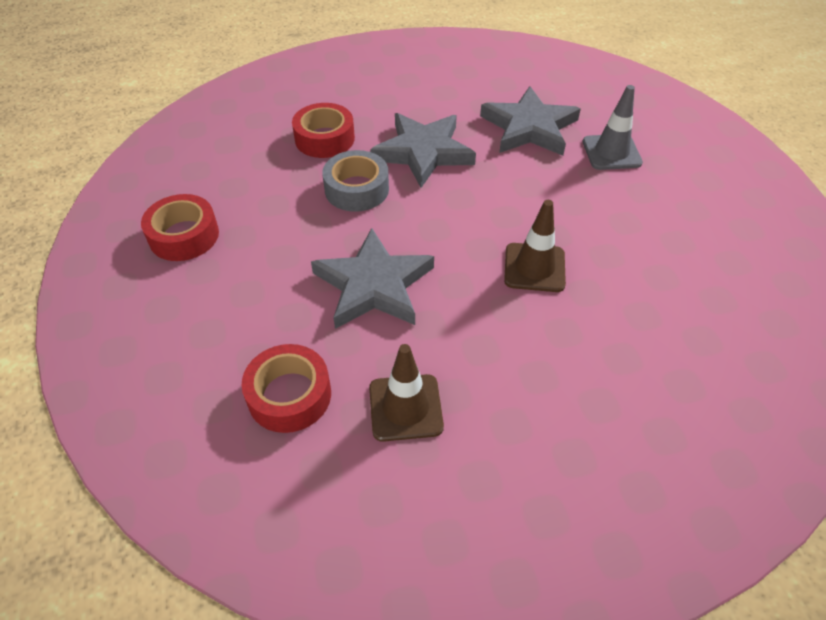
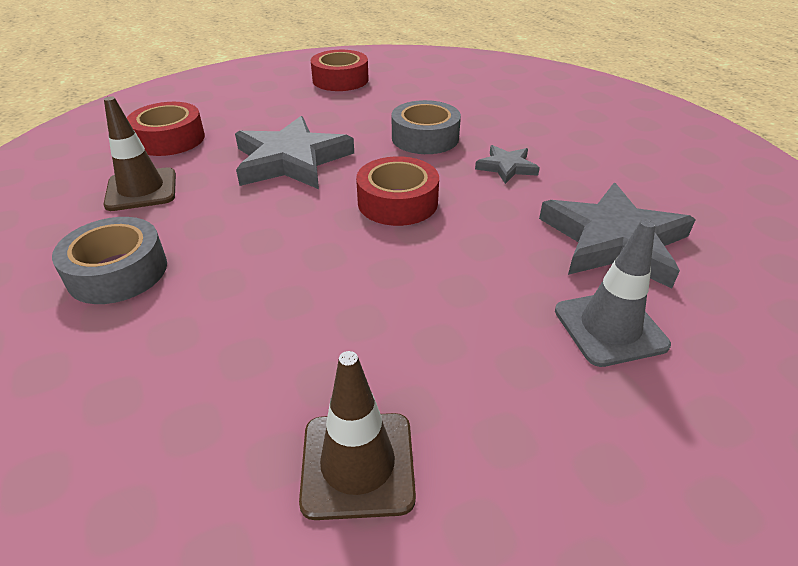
camera: 80 degrees right, 10 degrees down
red tape [292,103,355,158] -> red tape moved to [356,156,439,226]
grey star [370,113,476,188] -> grey star [475,145,540,184], size x0.50
brown traffic cone [504,200,566,292] -> brown traffic cone moved to [299,351,416,520]
none -> grey tape [52,217,167,304]

